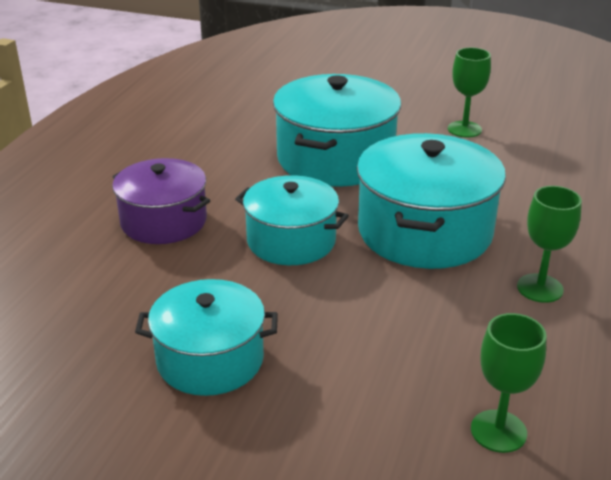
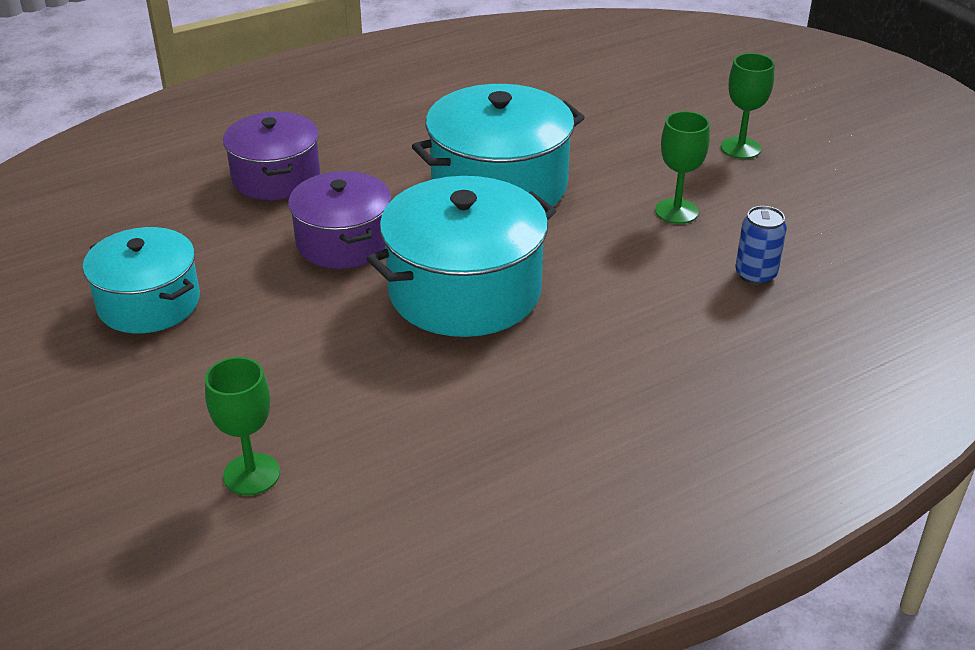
camera: 40 degrees right, 5 degrees up
turquoise pot [235,175,349,265] -> purple pot [288,171,391,269]
green goblet [517,186,582,303] -> green goblet moved to [721,53,774,159]
none -> blue can [735,206,787,285]

